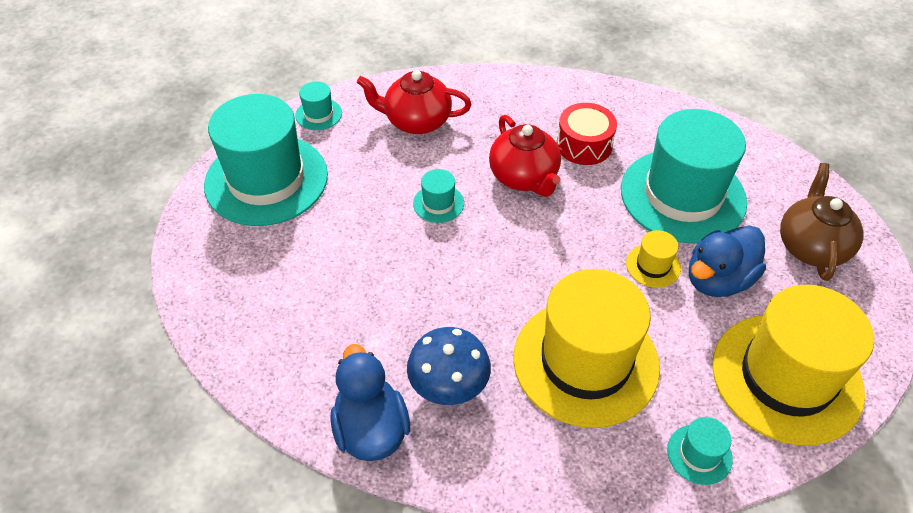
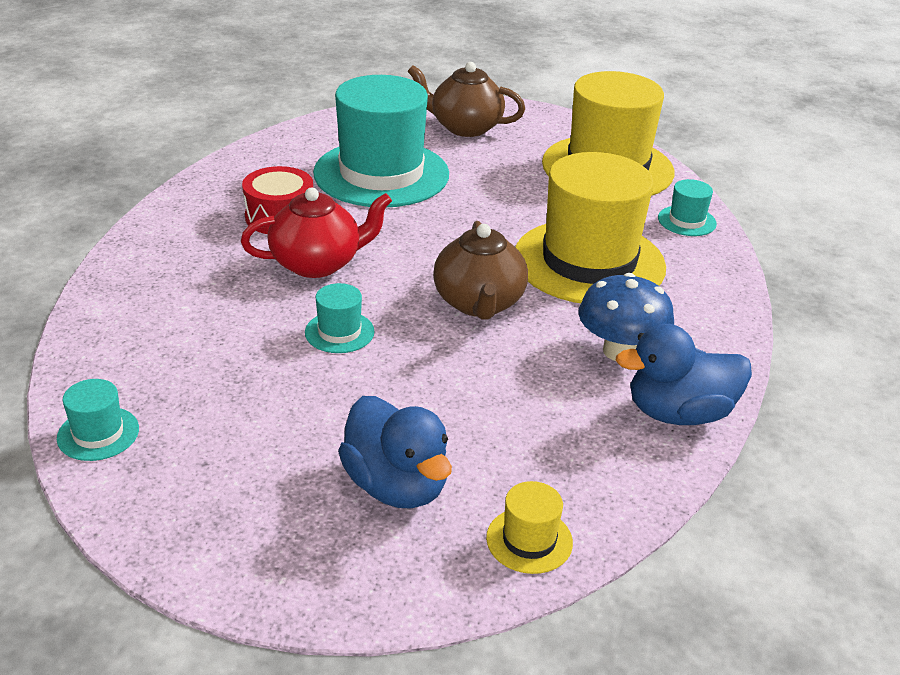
camera: 85 degrees left, 15 degrees down
turquoise hat [204,94,328,226] -> none
red teapot [357,70,471,134] -> none
yellow hat [626,230,681,288] -> yellow hat moved to [486,481,573,574]
blue duck [689,225,766,297] -> blue duck moved to [338,396,452,509]
none -> brown teapot [433,221,528,320]

